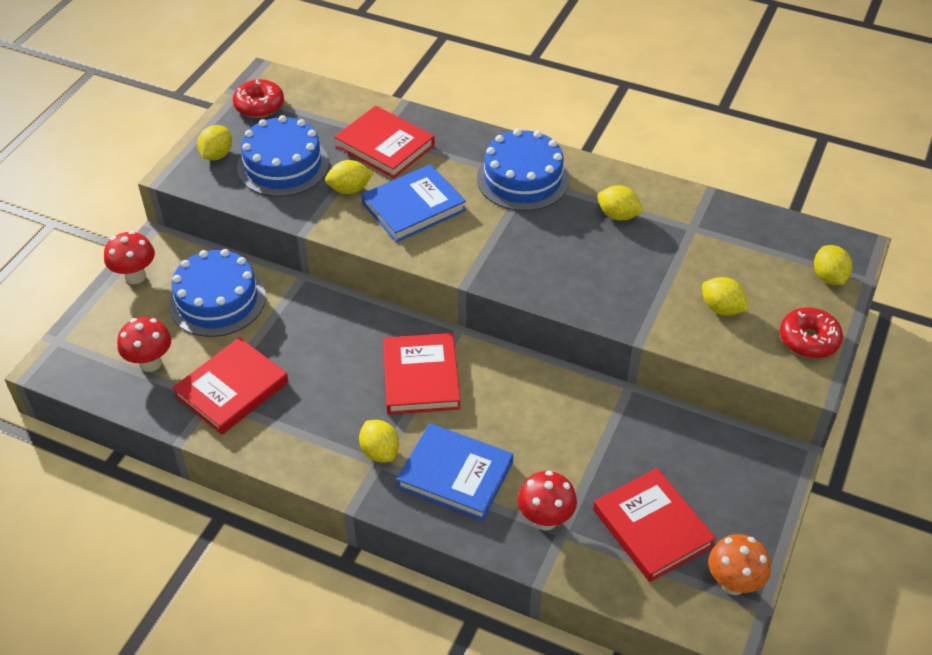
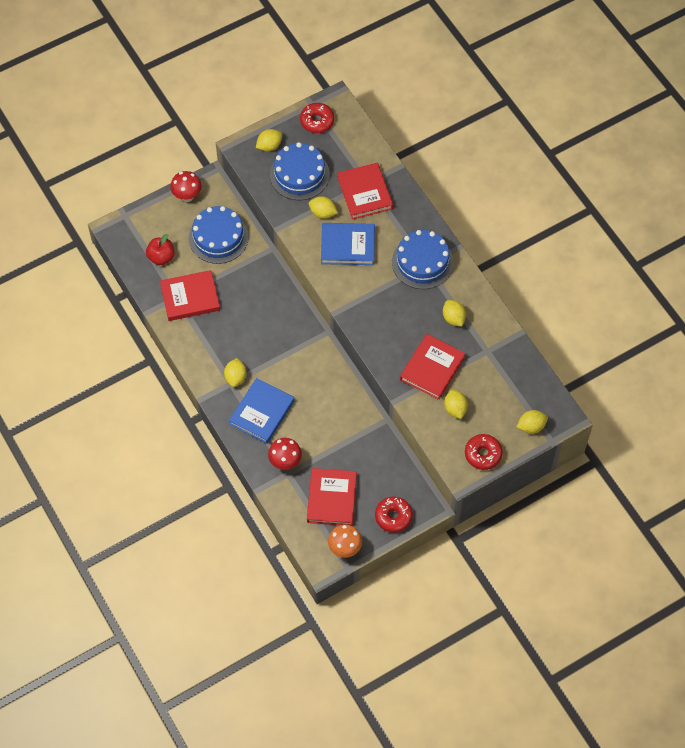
camera: 35 degrees right, 15 degrees up
red mushroom [117,317,171,372] -> red apple [146,234,175,265]
red book [383,333,460,414] -> red book moved to [400,334,466,400]
blue book [396,423,513,521] -> blue book turned 60 degrees clockwise [229,378,294,444]
yellow lemon [814,245,852,285] -> yellow lemon turned 45 degrees clockwise [517,410,548,434]
none -> red donut [375,497,413,533]

